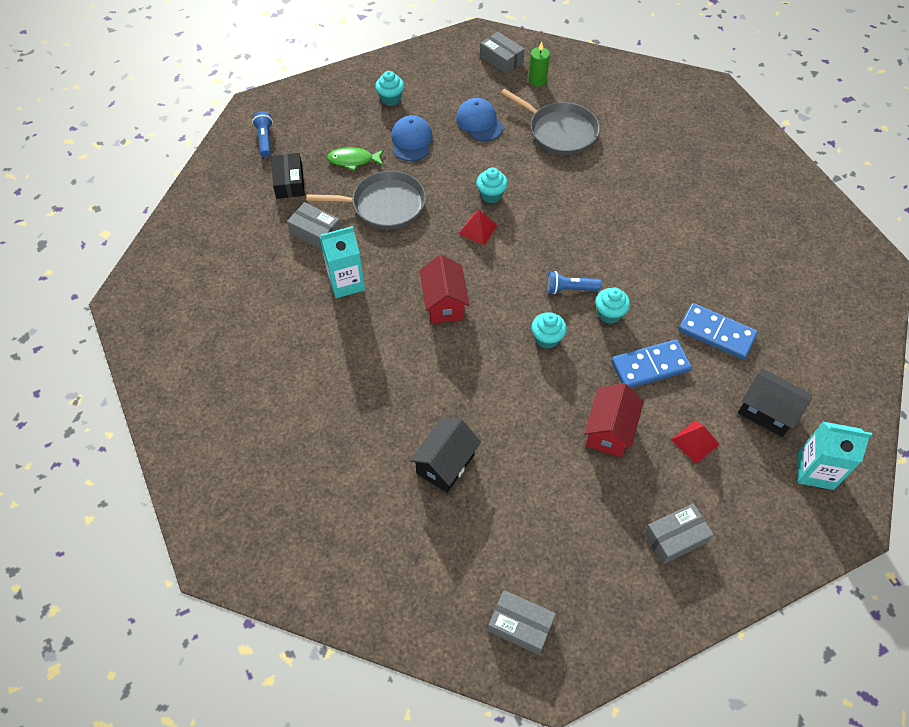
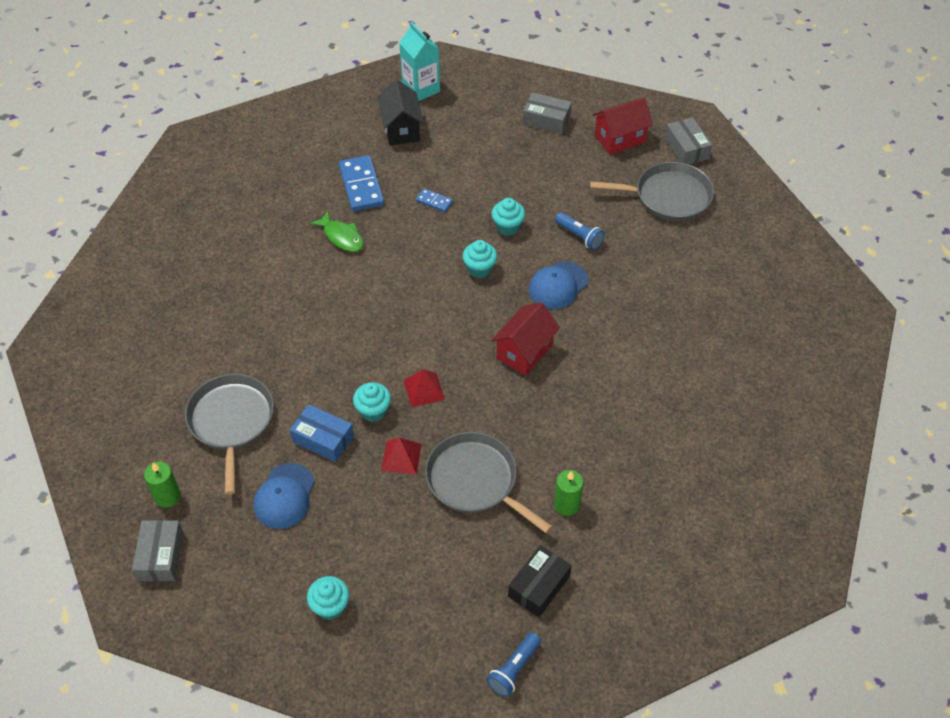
camera: 135 degrees left, 5 degrees down
grey box [287,202,341,249] -> green candle [554,470,584,516]
turquoise carton [320,226,365,298] -> none
green fish [327,147,384,171] -> green fish moved to [310,211,364,252]
blue cap [391,115,433,161] -> blue cap moved to [529,261,589,309]
black house [409,418,481,493] -> none
blue flashlight [547,271,601,294] -> blue flashlight moved to [555,212,605,250]
red house [584,383,644,457] -> red house moved to [592,97,653,155]
turquoise cupcake [595,288,630,324] -> turquoise cupcake moved to [491,198,525,236]
blue domino [611,339,692,388] -> blue domino [416,188,453,212], size x0.51
red pyramid [671,421,720,464] -> red pyramid moved to [381,438,422,474]
none -> blue box [290,404,354,462]
none -> grey pan [590,162,714,221]

